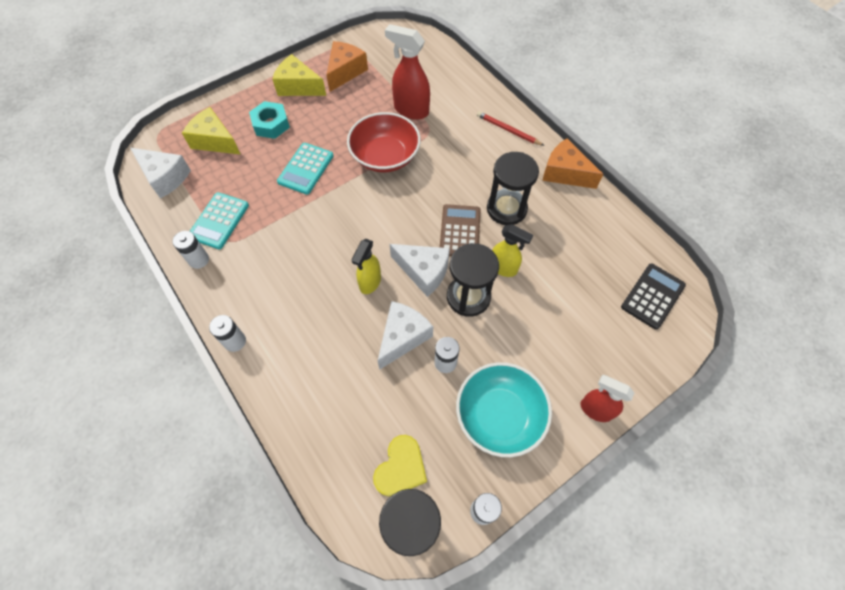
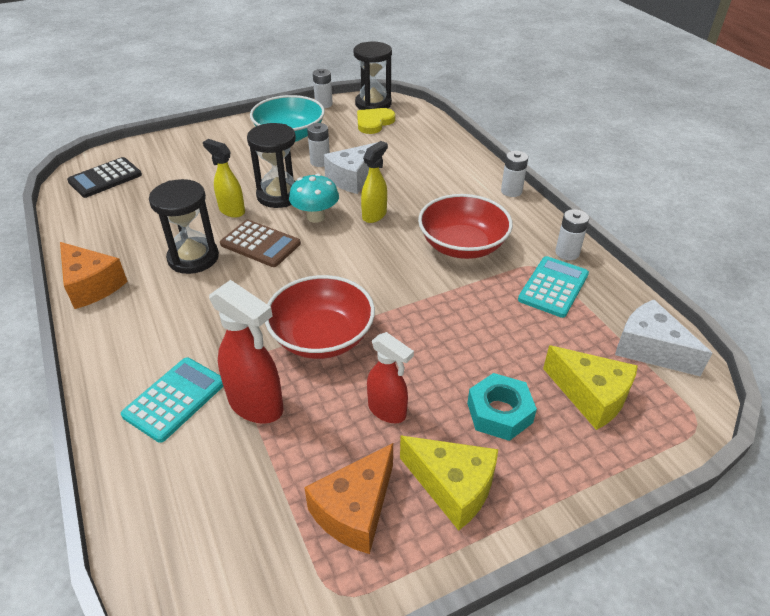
camera: 170 degrees left, 20 degrees down
turquoise calculator [277,143,334,195] -> turquoise calculator moved to [121,357,224,443]
white cheese [390,244,450,297] -> turquoise mushroom [289,174,339,223]
brown calculator [440,204,481,256] -> brown calculator turned 75 degrees counterclockwise [220,220,301,267]
red pencil [477,111,544,146] -> none
red spray bottle [580,375,634,422] -> red spray bottle moved to [367,332,414,423]
none -> red bowl [418,194,513,259]

